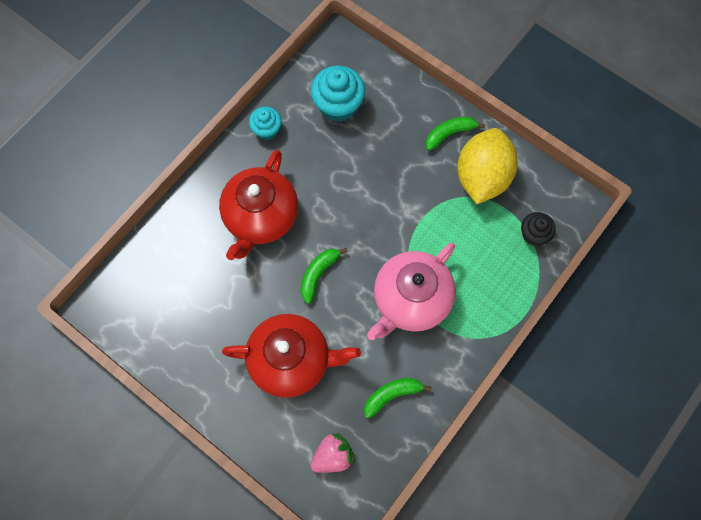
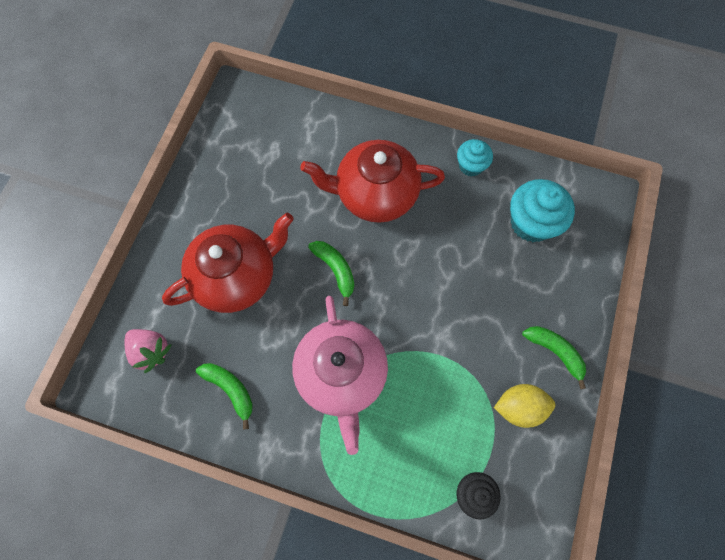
camera: 70 degrees right, 0 degrees up
red teapot [222,314,361,398] -> red teapot turned 105 degrees counterclockwise [162,213,294,313]
green banana [300,248,348,304] -> green banana turned 45 degrees clockwise [308,241,354,306]
pink teapot [367,243,456,340] -> pink teapot turned 120 degrees counterclockwise [292,296,388,455]
yellow lemon [457,128,518,204] -> yellow lemon [494,384,555,428], size x0.59

